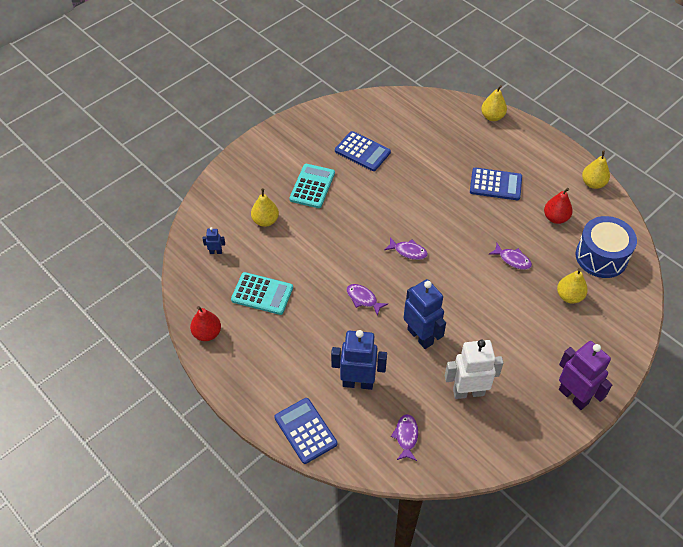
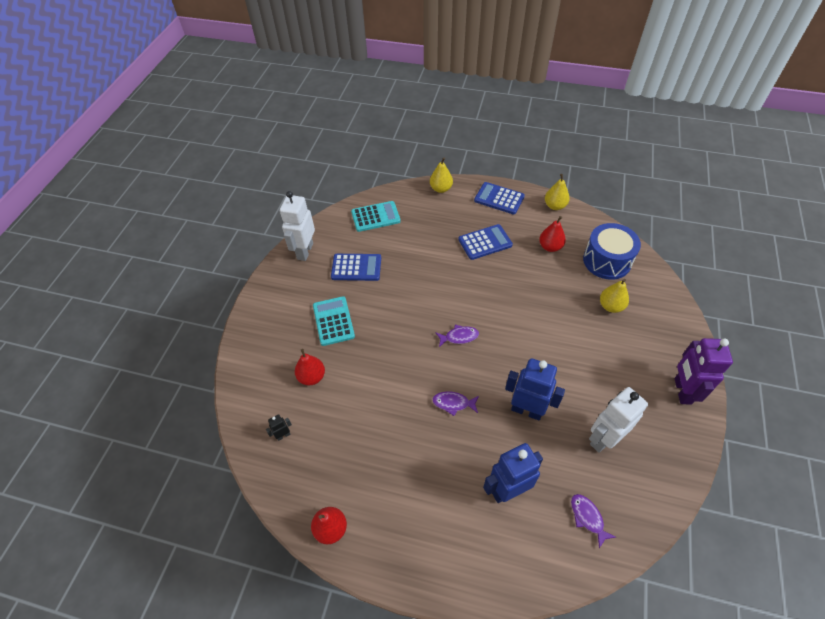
camera: 30 degrees left, 0 degrees up
blue robot [203,227,225,254] -> black robot [266,414,292,441]
turquoise calculator [231,272,293,315] -> turquoise calculator moved to [351,201,401,232]
yellow pear [251,188,279,227] -> red pear [295,349,325,385]
blue calculator [275,398,337,464] -> blue calculator moved to [474,182,525,214]
purple fish [489,243,532,270] -> none
purple robot [559,341,612,410] -> purple robot turned 105 degrees counterclockwise [675,338,733,405]
none -> white robot [280,191,315,261]

